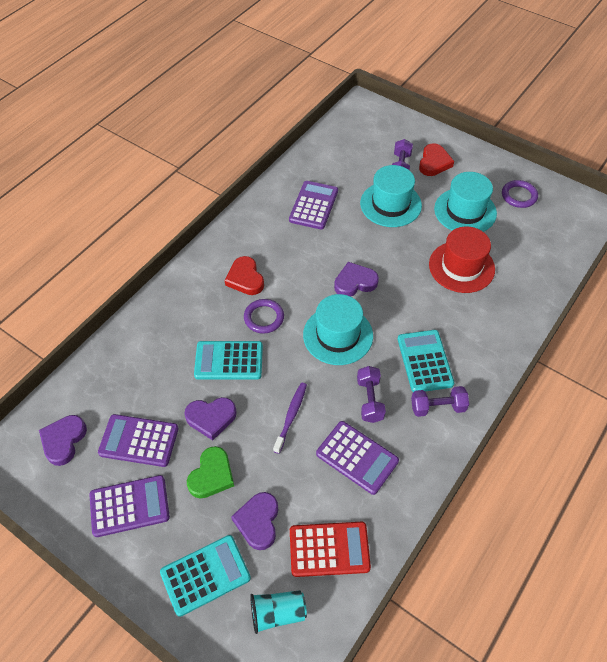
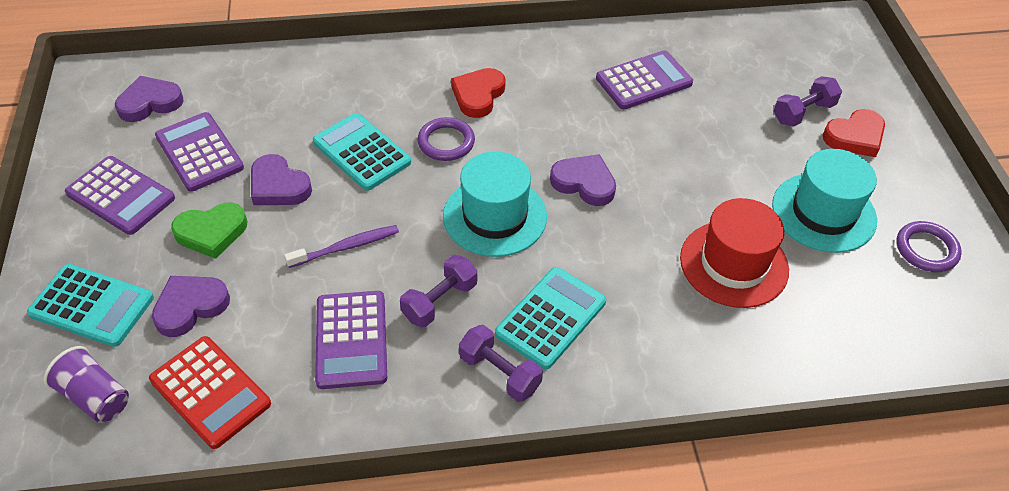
camera: 45 degrees right, 5 degrees down
turquoise cup [250,590,307,634] -> purple cup [43,346,129,423]
turquoise hat [360,165,422,227] -> none

